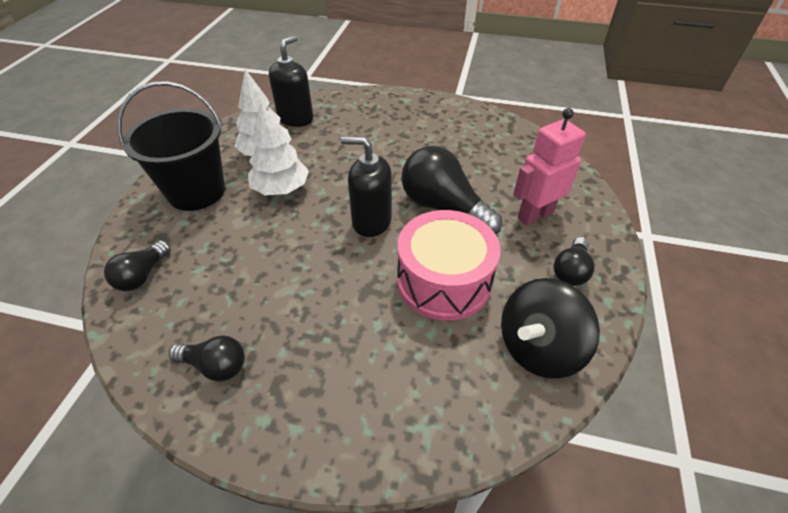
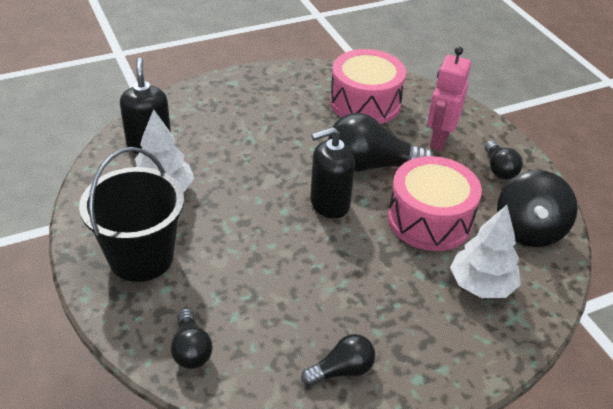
camera: 40 degrees left, 5 degrees down
white tree [248,103,309,195] -> white tree moved to [450,205,521,298]
none -> pink drum [330,49,406,124]

